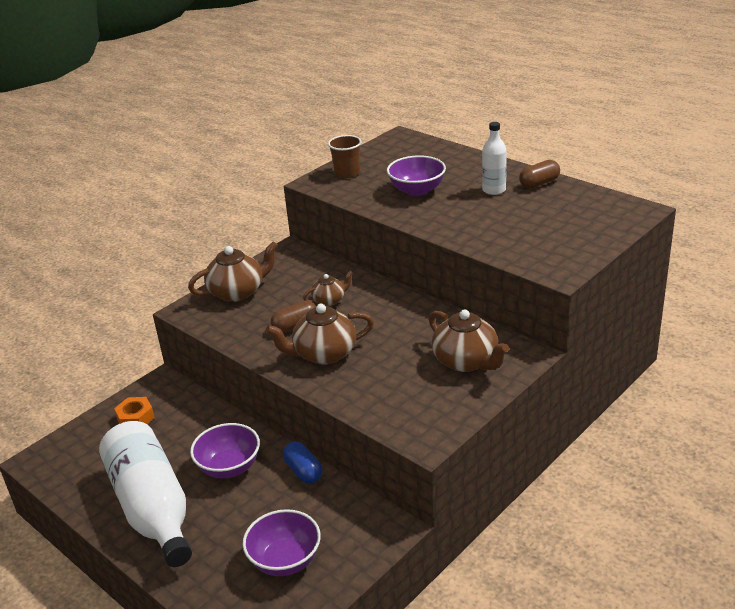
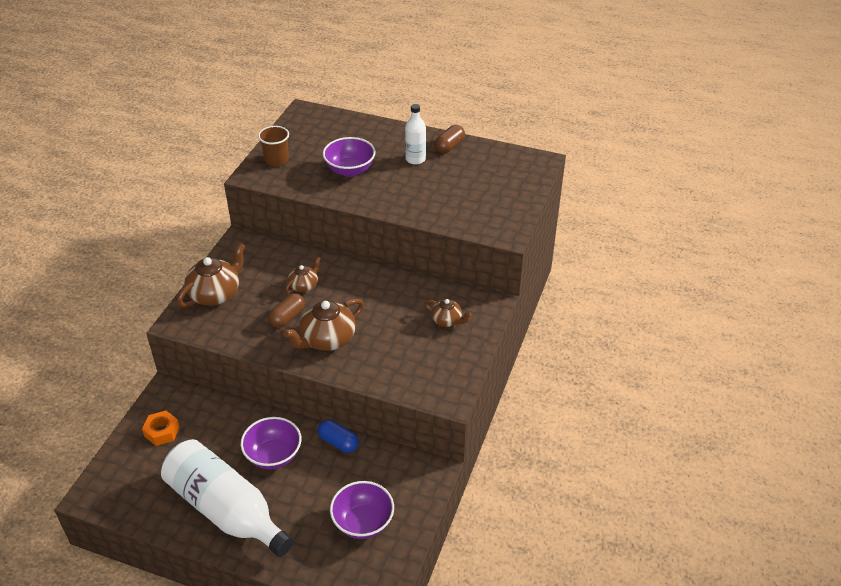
camera: 25 degrees left, 10 degrees up
brown teapot [428,309,509,372] -> brown teapot [425,299,472,327], size x0.57

